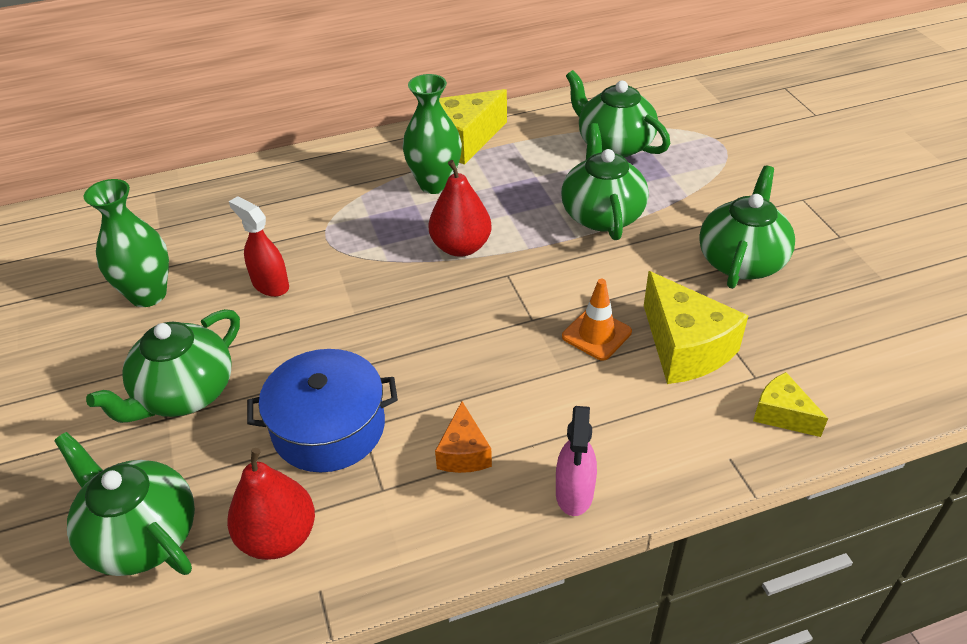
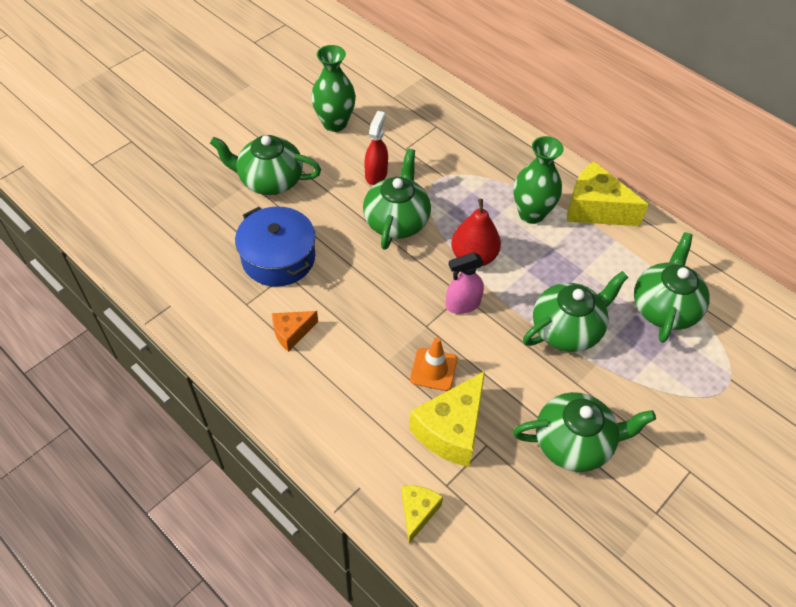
camera: 60 degrees right, 10 degrees up
green teapot [54,432,195,576] -> green teapot moved to [363,149,431,250]
red pear [227,448,315,560] -> none
pink spray bottle [556,406,597,516] -> pink spray bottle moved to [446,253,484,314]

